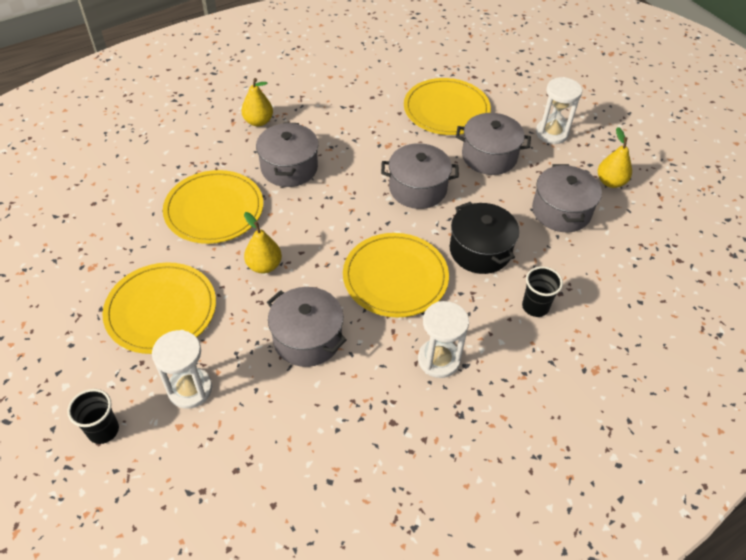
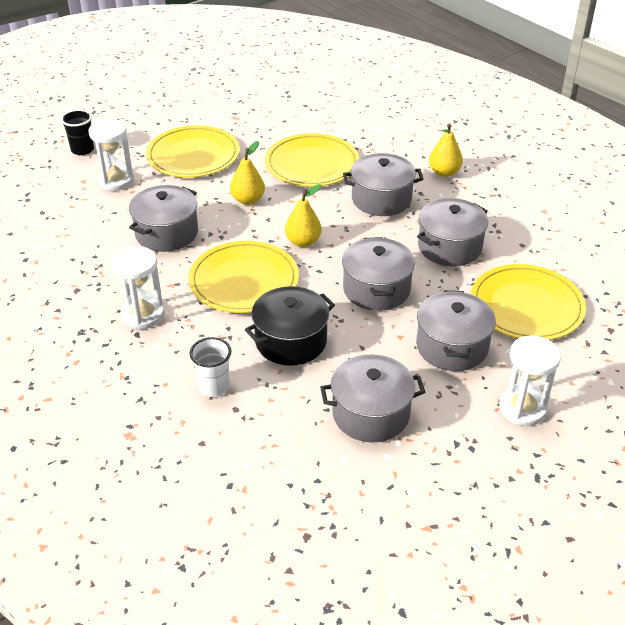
camera: 85 degrees right, 10 degrees down
black cup [522,266,563,317] -> white cup [190,337,231,397]
yellow pear [598,127,632,188] -> yellow pear moved to [285,184,322,247]
none -> grey pot [417,198,488,266]

